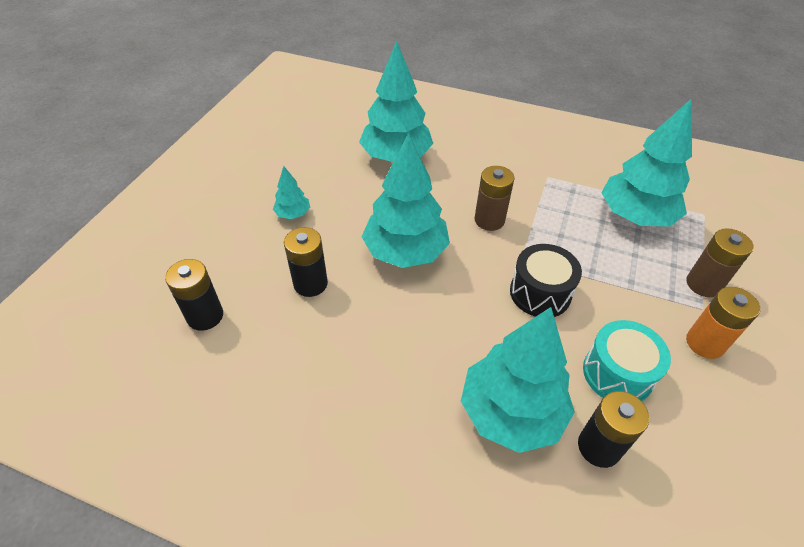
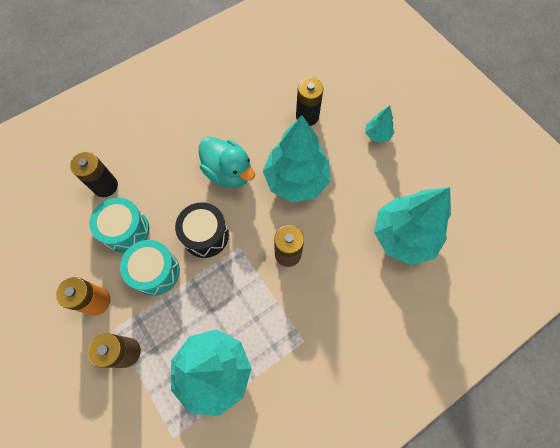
camera: 125 degrees right, 20 degrees up
black battery [165,259,223,331] -> none
turquoise tree [461,307,575,453] -> none
none -> turquoise drum [120,240,180,296]
none -> turquoise duck [199,137,255,188]

